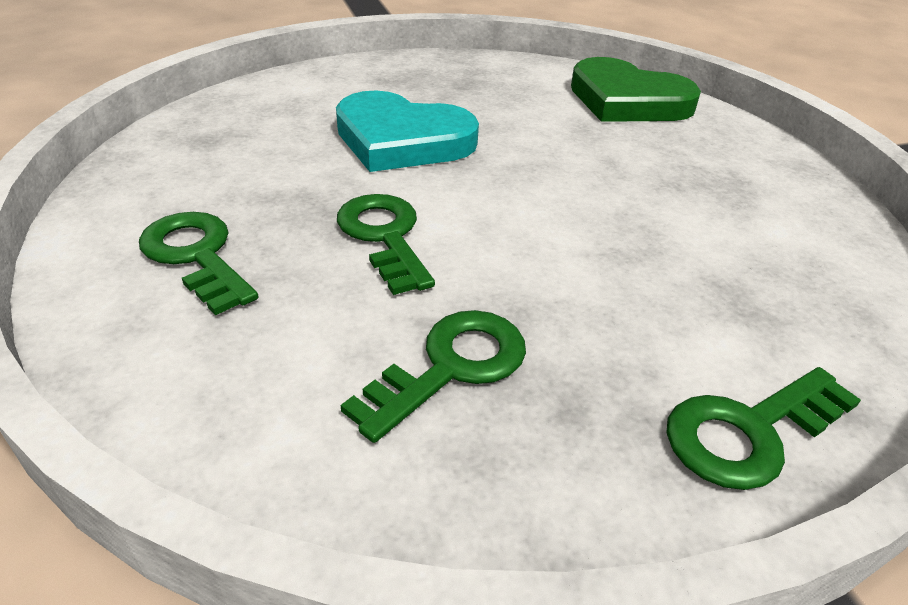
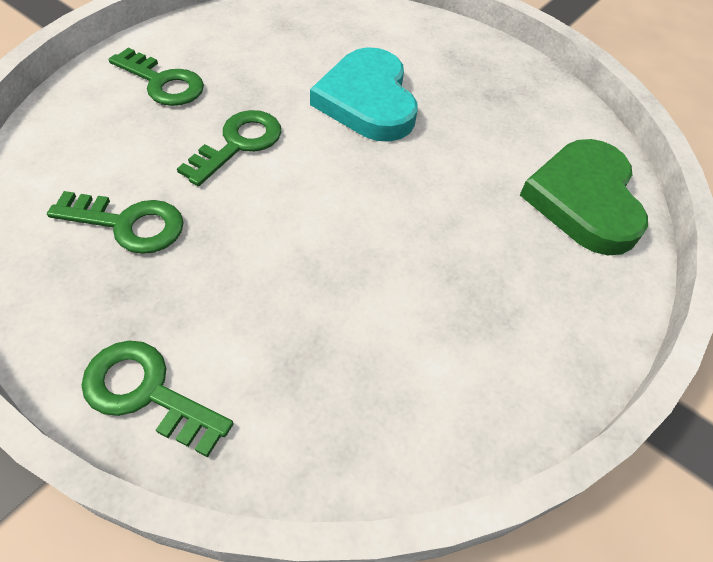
camera: 55 degrees right, 15 degrees up
green key [139,212,258,315] -> green key turned 105 degrees clockwise [109,48,204,106]

